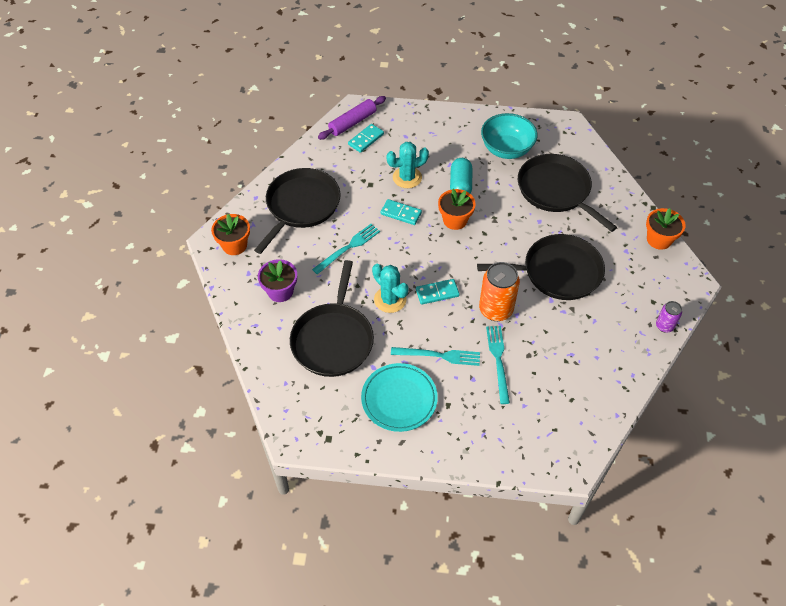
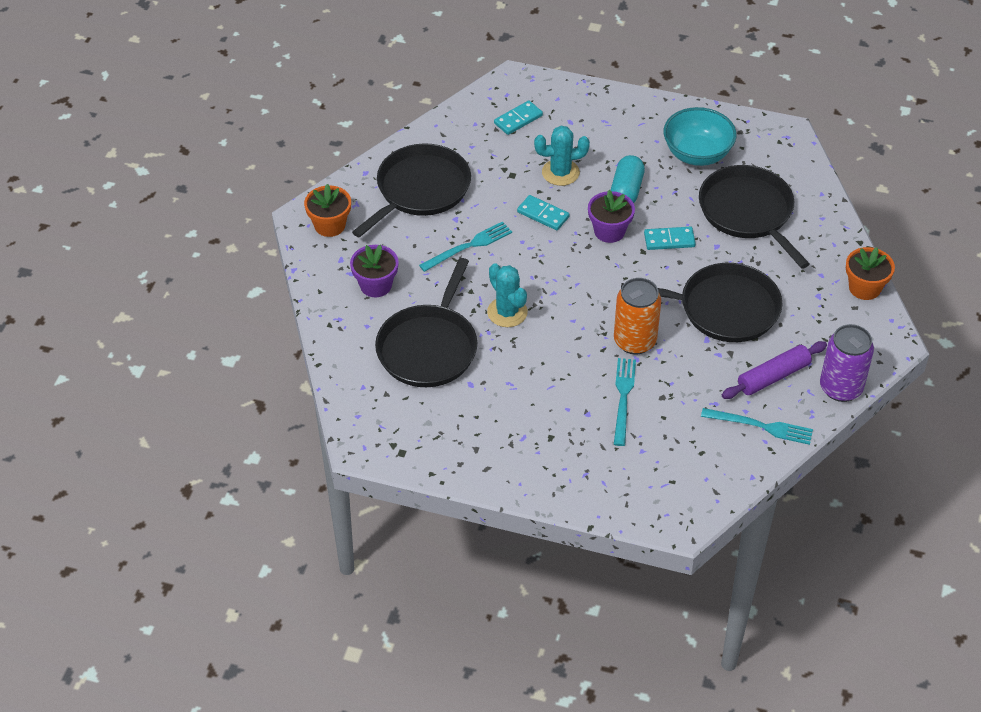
camera: 10 degrees right, 5 degrees down
purple rolling pin [318,96,386,140] -> purple rolling pin moved to [722,341,827,399]
turquoise plate [361,363,438,432] -> none
turquoise fork [391,347,480,366] -> turquoise fork moved to [701,408,813,445]
turquoise domino [416,279,460,305] -> turquoise domino moved to [644,227,696,250]
orange flower pot [438,189,476,230] -> purple flower pot [588,190,635,243]
purple can [656,301,682,333] -> purple can [820,324,874,402], size x1.85

